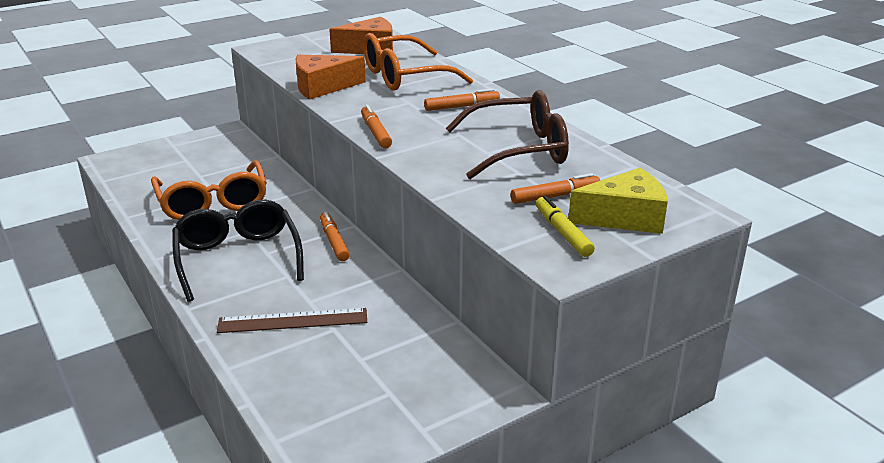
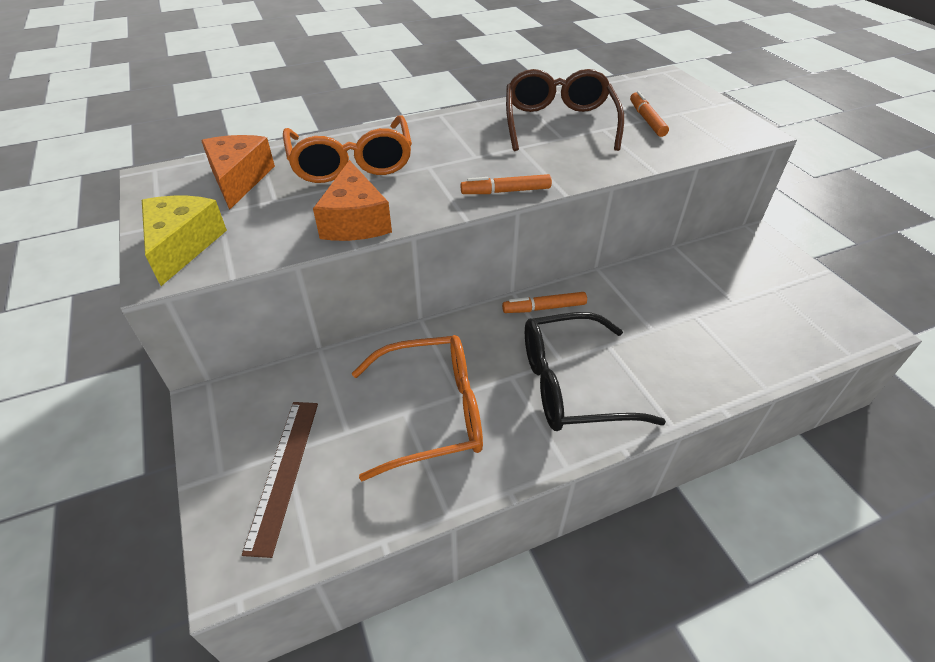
camera: 80 degrees left, 15 degrees up
brown ruler [217,308,367,333] -> brown ruler moved to [242,402,318,558]
orange marker [424,89,500,111] -> none
yellow marker [536,196,595,257] -> none
yellow cheese [568,168,668,234] -> yellow cheese moved to [142,196,227,286]

